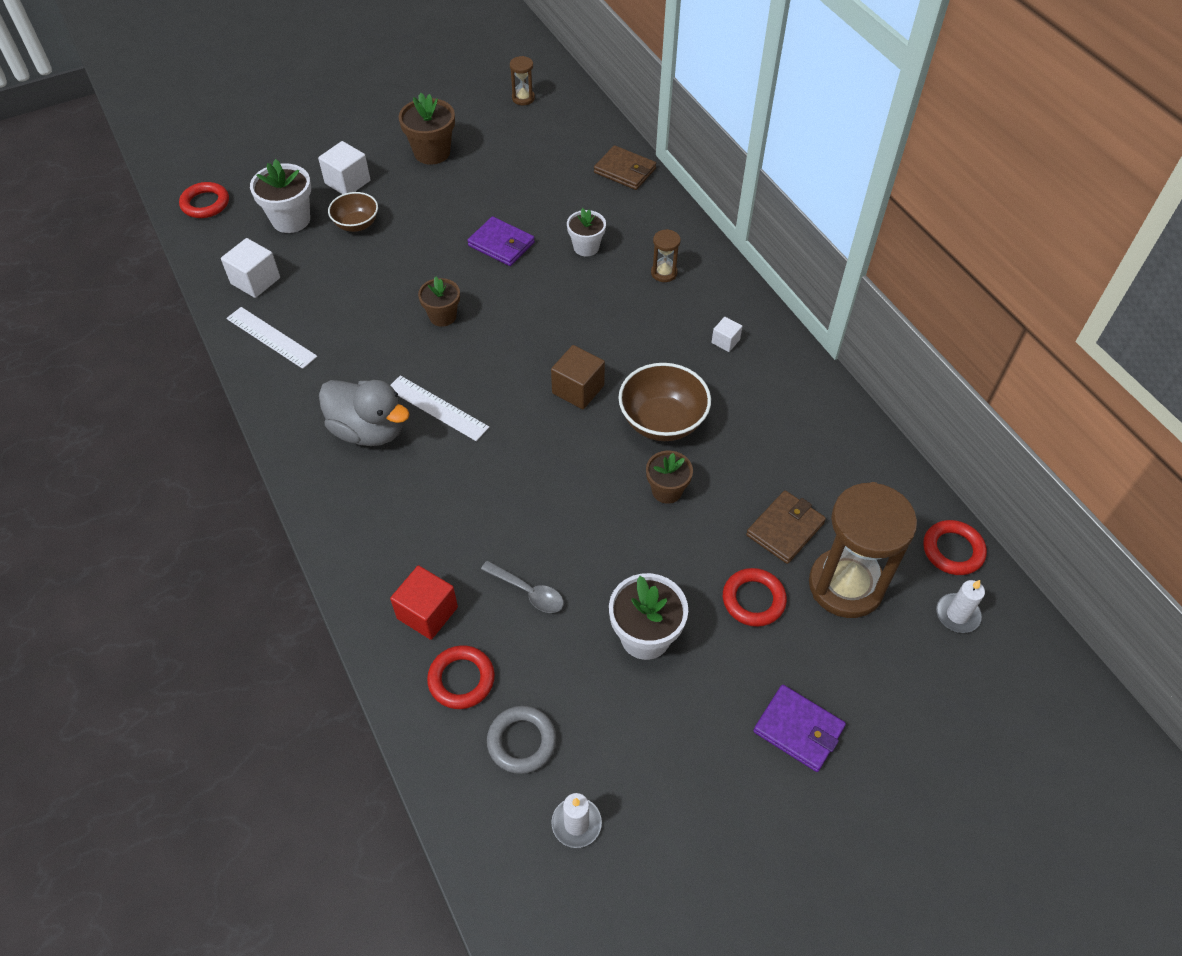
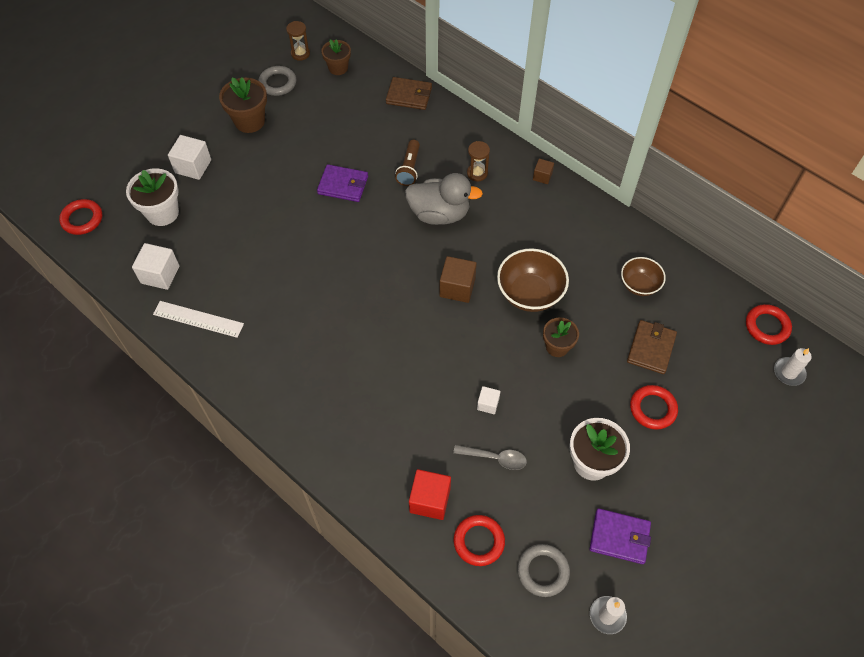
camera: 20 degrees left, 5 degrees up
grey duck [319,380,410,446] -> grey duck moved to [405,173,483,225]
brown bowl [328,192,378,232] -> brown bowl moved to [621,257,666,296]
white ruler [390,375,489,441] -> none
brown flower pot [418,276,460,327] -> brown flower pot moved to [321,39,351,75]
white flower pot [567,208,606,256] -> brown flashlight [395,140,420,186]
white cube [712,317,742,352] -> white cube moved to [477,386,500,414]
purple wallet [753,685,846,772] -> purple wallet moved to [590,508,651,564]
brown hourglass [809,482,917,618] -> none
none -> grey ring [258,66,296,96]
none -> brown cube [533,159,554,184]

